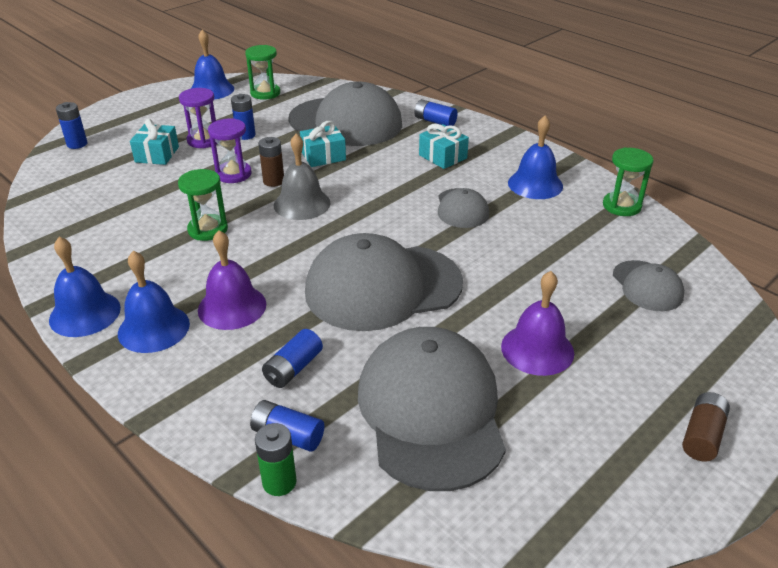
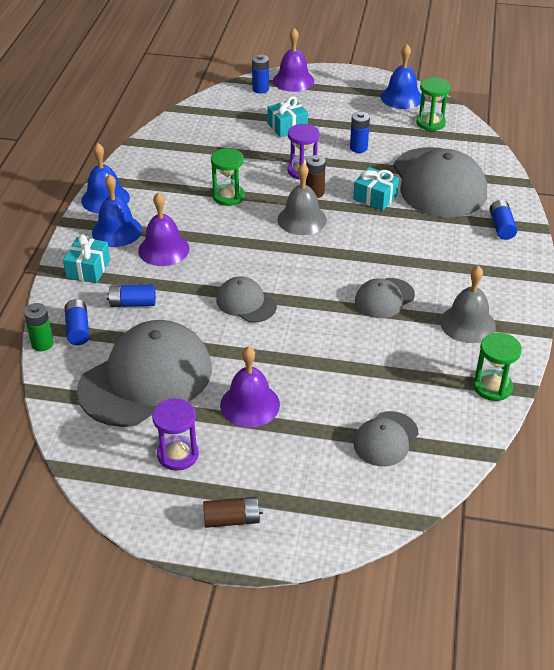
camera: 55 degrees right, 5 degrees up
purple hourglass [179,88,218,148] -> purple hourglass moved to [152,398,199,471]
grey cap [305,233,463,331] -> grey cap [216,276,277,323], size x0.49
turquoise gift [419,124,469,169] -> turquoise gift moved to [63,234,110,283]
blue bell [508,115,563,199] -> grey bell [440,266,496,343]
none -> purple bell [273,28,314,92]

